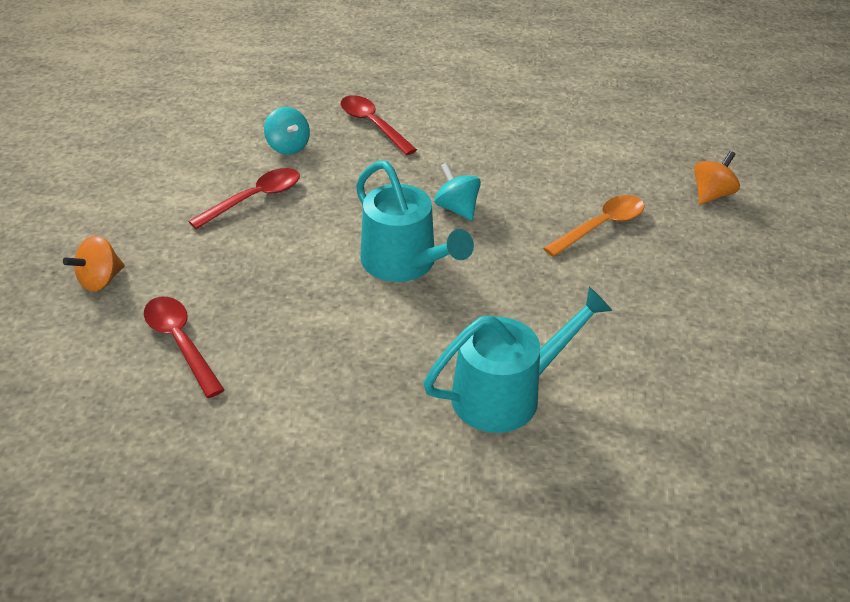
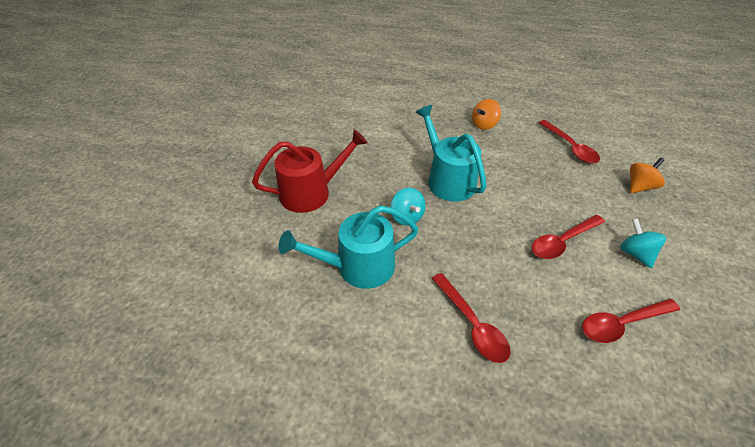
camera: 170 degrees left, 5 degrees up
turquoise spinning top [264,107,310,155] -> turquoise spinning top moved to [620,218,666,268]
turquoise watering can [423,287,612,433] -> turquoise watering can moved to [278,205,418,289]
orange spoon [543,195,645,257] -> red watering can [252,129,368,213]
orange spinning top [694,151,740,205] -> orange spinning top moved to [472,99,501,130]
none -> red spoon [582,299,680,343]

